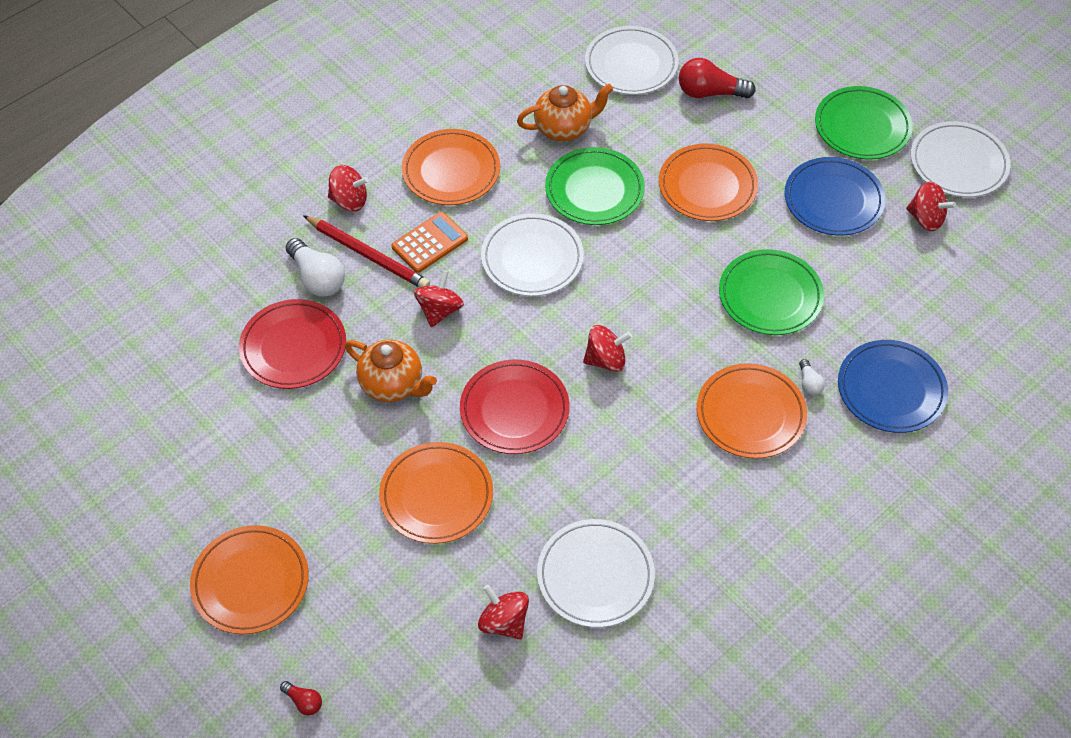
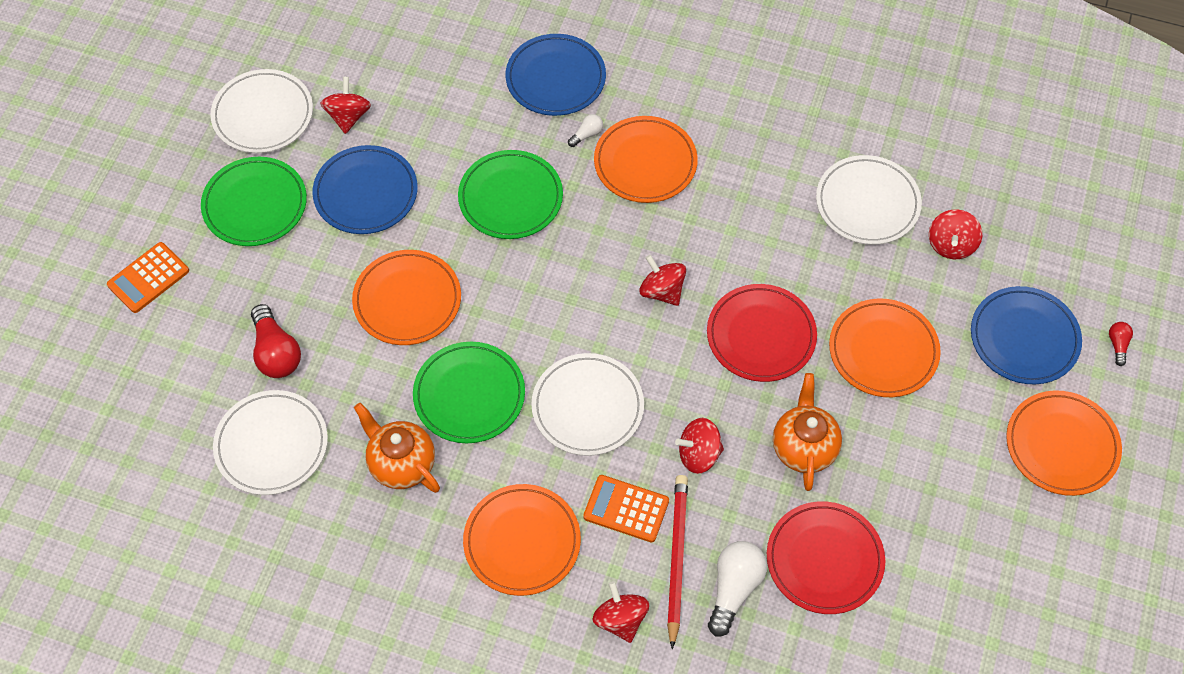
camera: 120 degrees left, 5 degrees up
none -> orange calculator [107,242,189,313]
none -> blue plate [971,286,1082,384]

